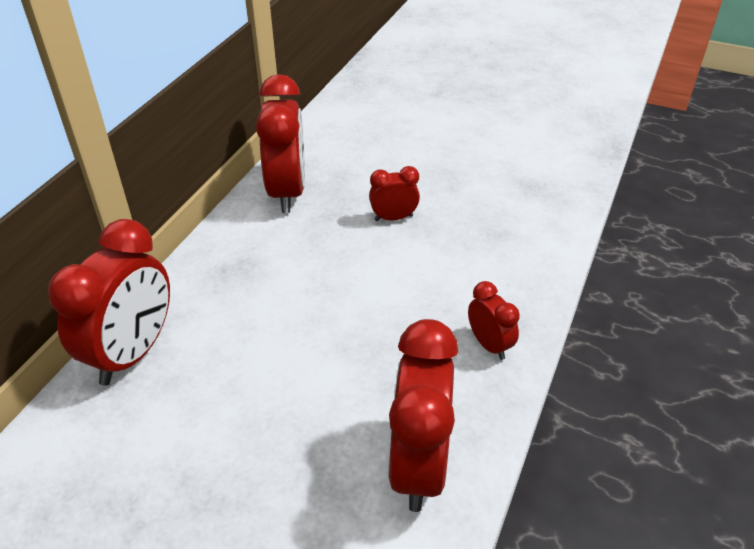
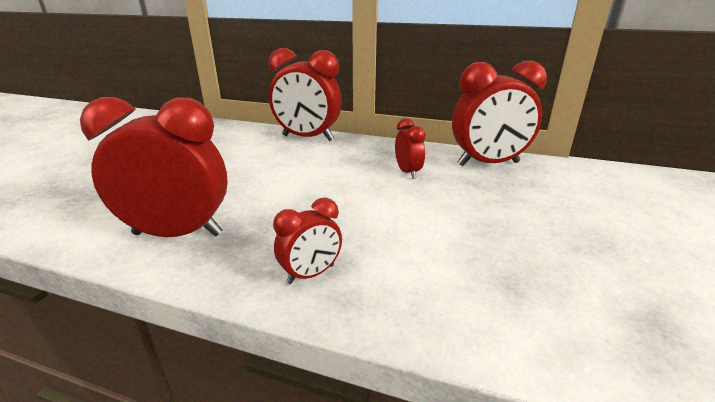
camera: 85 degrees right, 15 degrees down
red clock [369,166,420,221] -> red clock moved to [395,118,426,179]

